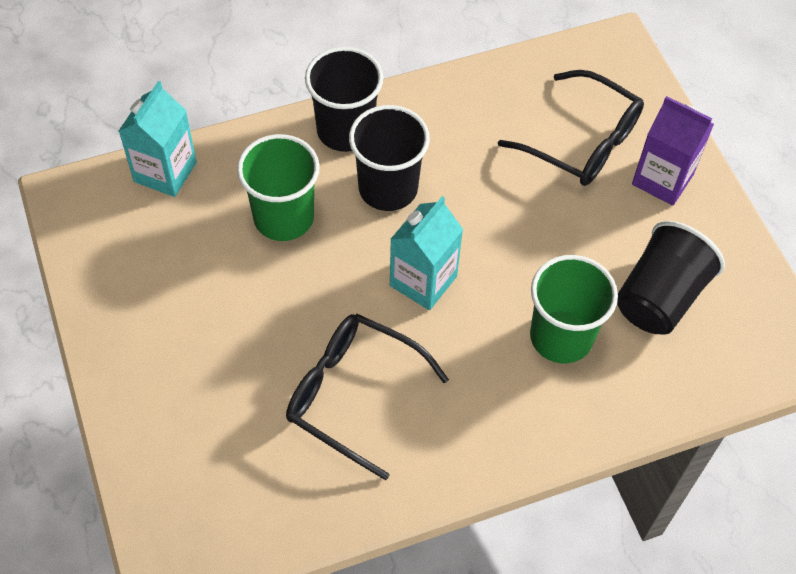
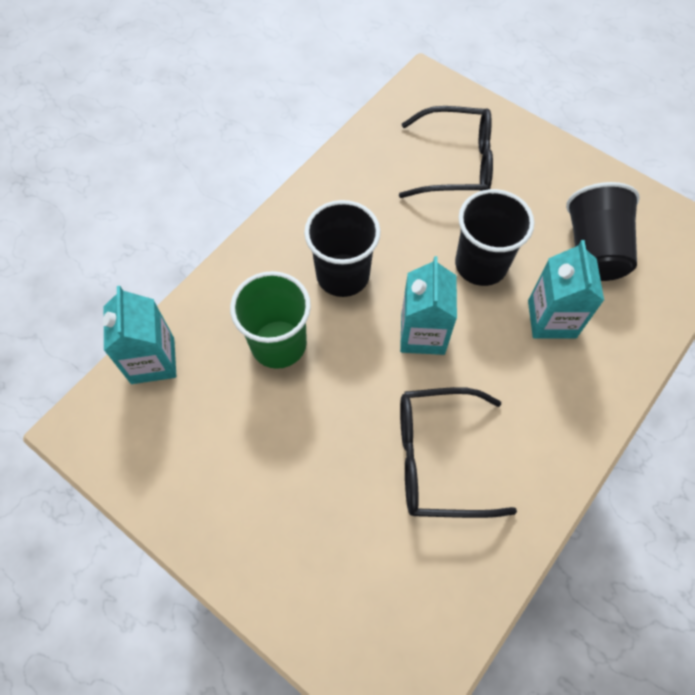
camera: 30 degrees left, 5 degrees up
black cup [305,47,383,152] -> black cup moved to [455,189,534,286]
green cup [530,255,618,364] -> turquoise carton [528,240,604,339]
purple carton [632,96,714,206] -> none

